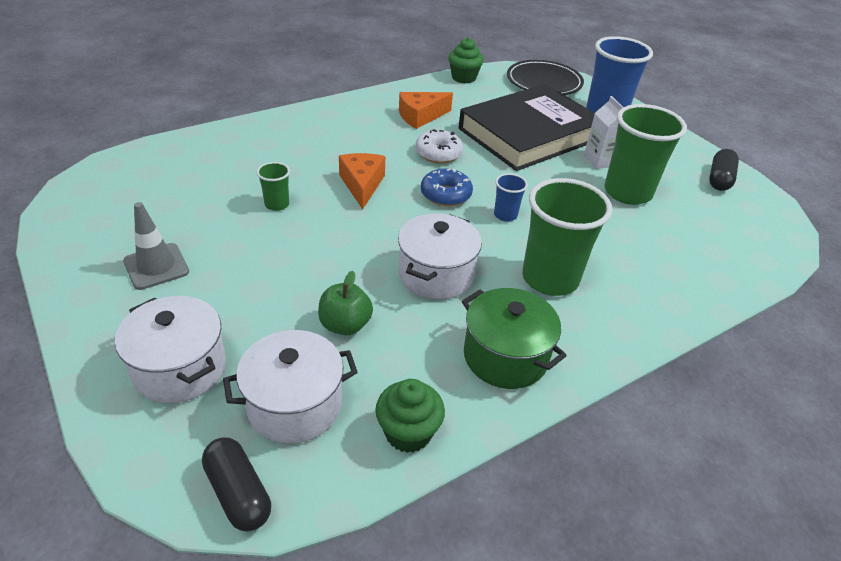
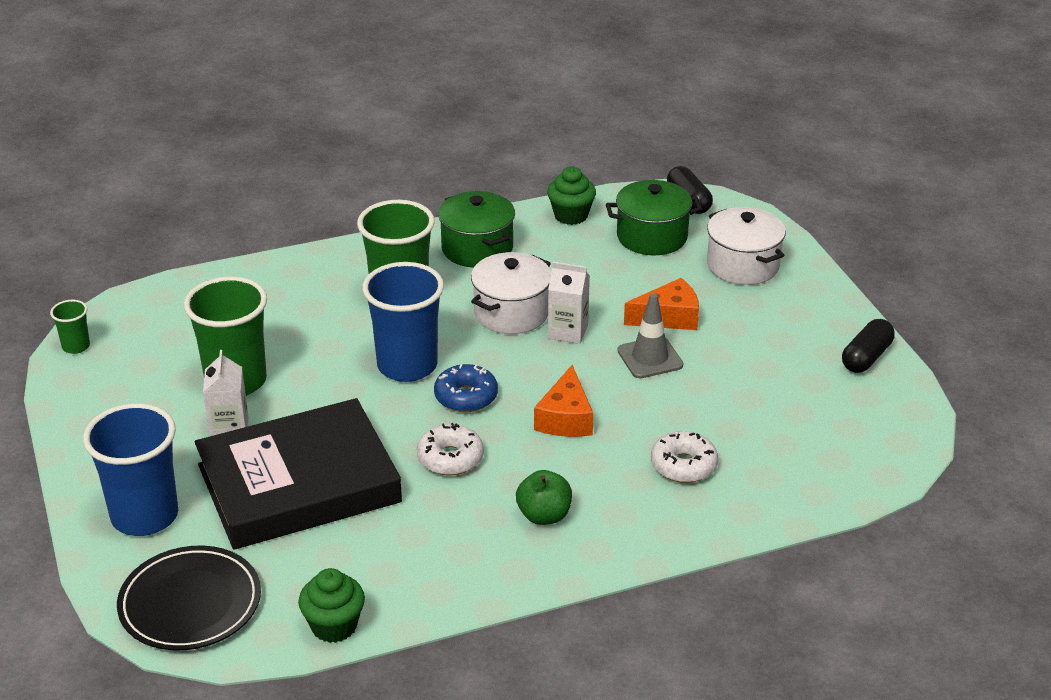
camera: 165 degrees left, 5 degrees down
grey traffic cone [123,202,189,290] -> grey traffic cone moved to [617,293,683,378]
white pot [223,330,358,444] -> green pot [606,180,702,255]
green cup [257,162,290,211] -> green cup moved to [50,300,90,354]
green apple [318,271,373,335] -> green apple moved to [516,470,572,525]
orange cheese [399,92,453,129] -> orange cheese moved to [624,278,699,330]
blue cup [494,173,528,222] -> blue cup [362,262,444,382], size x2.16
black capsule [709,149,739,191] -> black capsule moved to [842,319,895,373]
none -> white carton [548,262,590,344]
none -> white donut [651,431,718,483]

